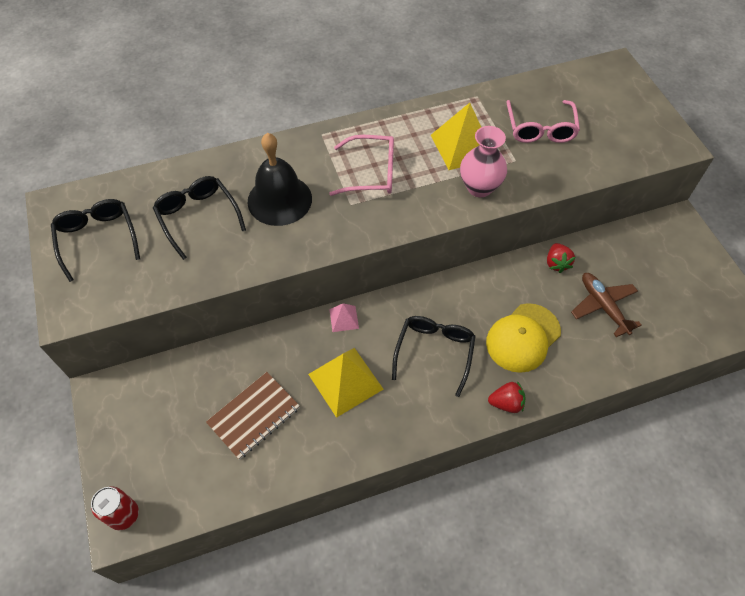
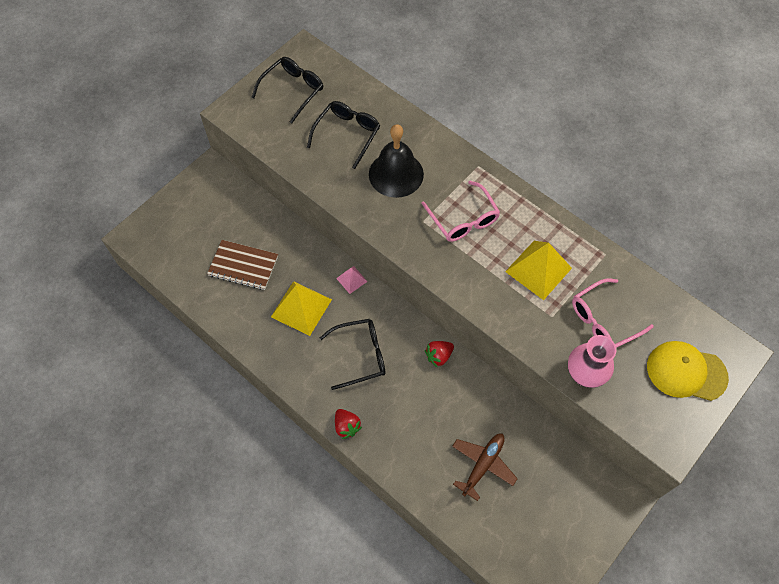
camera: 60 degrees right, 5 degrees up
red can [91,486,139,530] -> none
pink vase [460,126,507,197] -> pink vase moved to [568,335,616,388]
yellow cap [486,303,561,373] -> yellow cap moved to [647,341,729,401]
red strawberry [547,243,575,273] -> red strawberry moved to [425,341,454,368]

